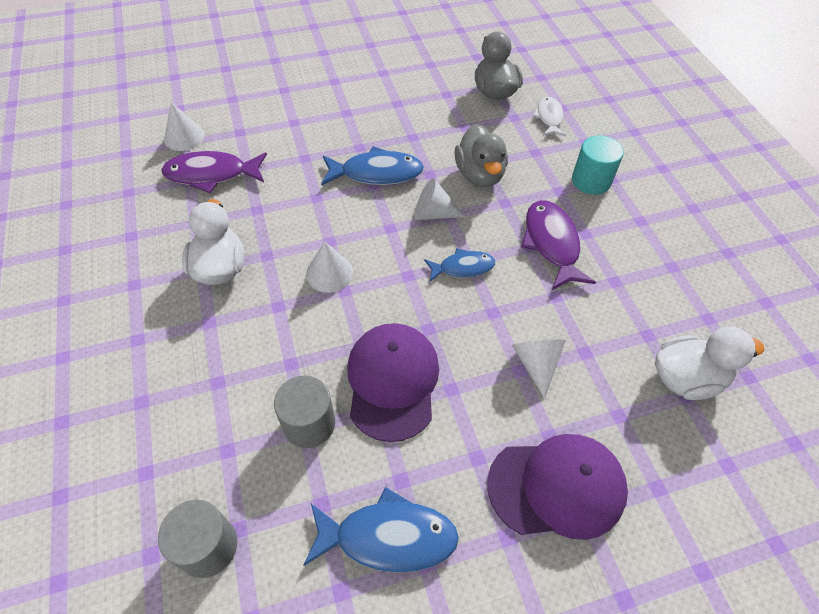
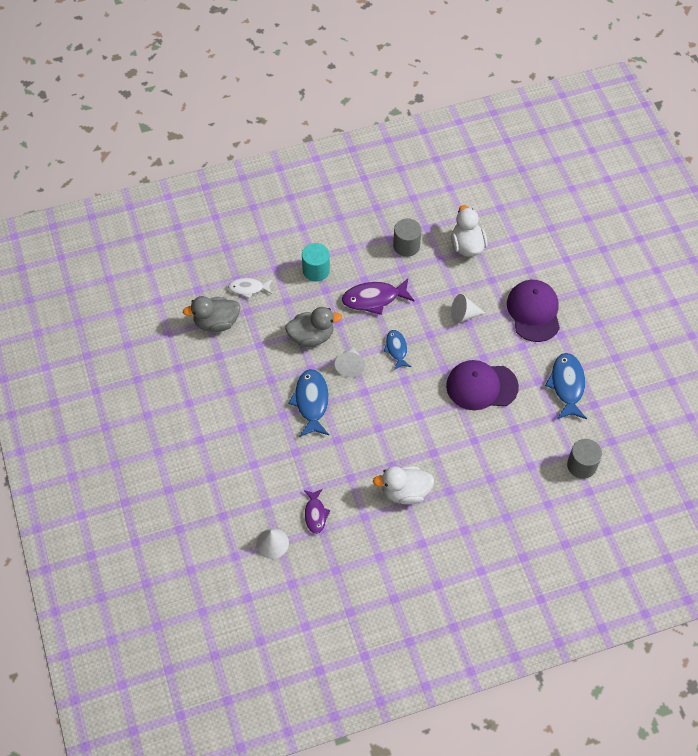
camera: 90 degrees left, 5 degrees up
purple fish [161,151,267,193] -> purple fish [304,489,331,534], size x0.62
grey cylinder [274,376,335,448] -> grey cylinder moved to [393,218,422,257]
white cone [306,241,353,293] -> none

